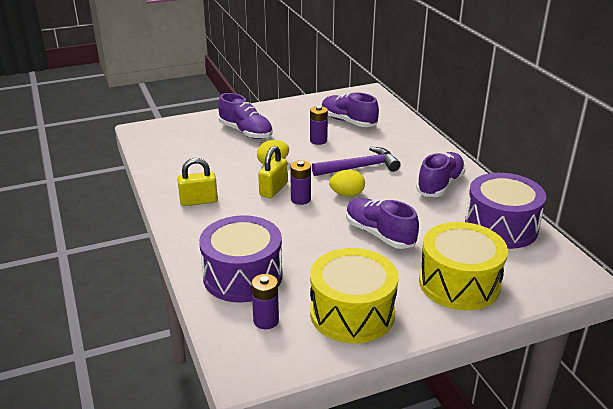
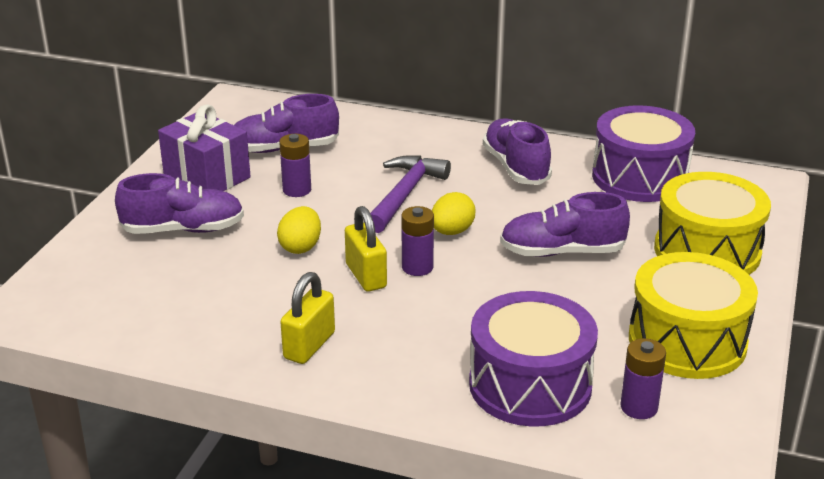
camera: 50 degrees left, 0 degrees up
none -> purple gift [158,104,251,191]

